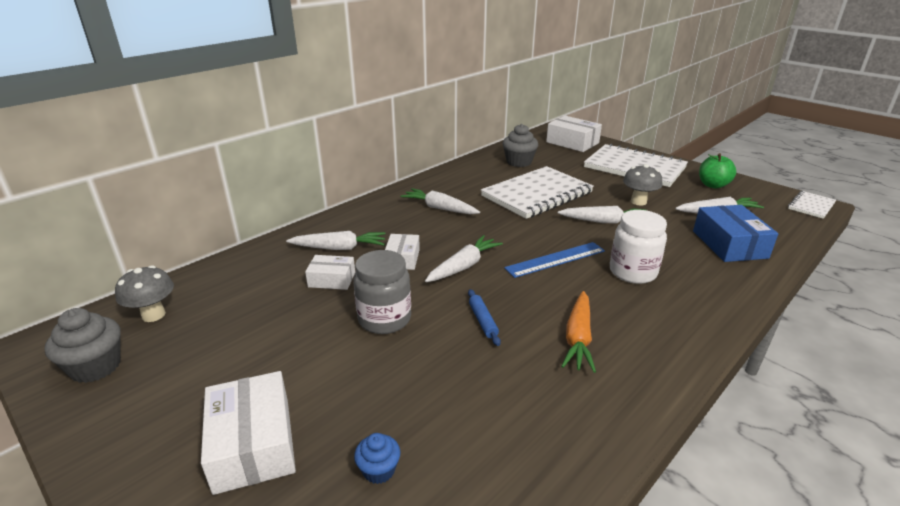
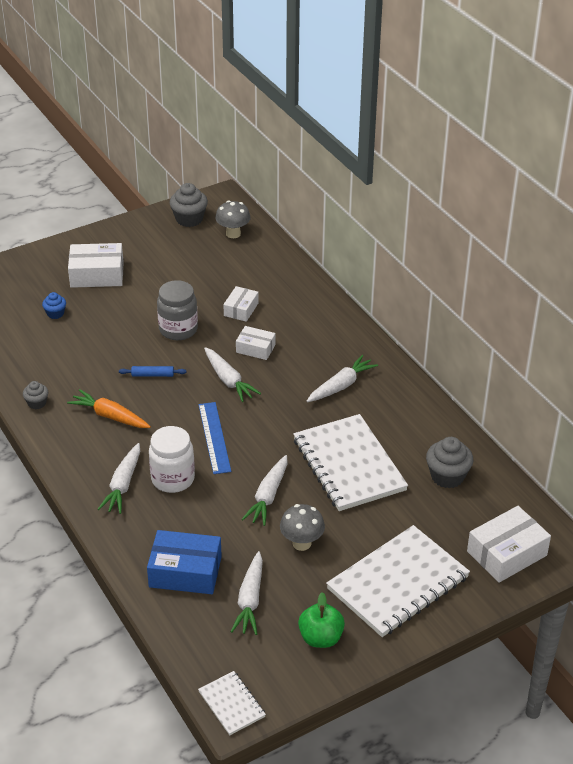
camera: 105 degrees right, 10 degrees up
white carrot [286,231,386,250] -> white carrot moved to [98,443,140,514]
none -> grey cupcake [23,381,48,409]

